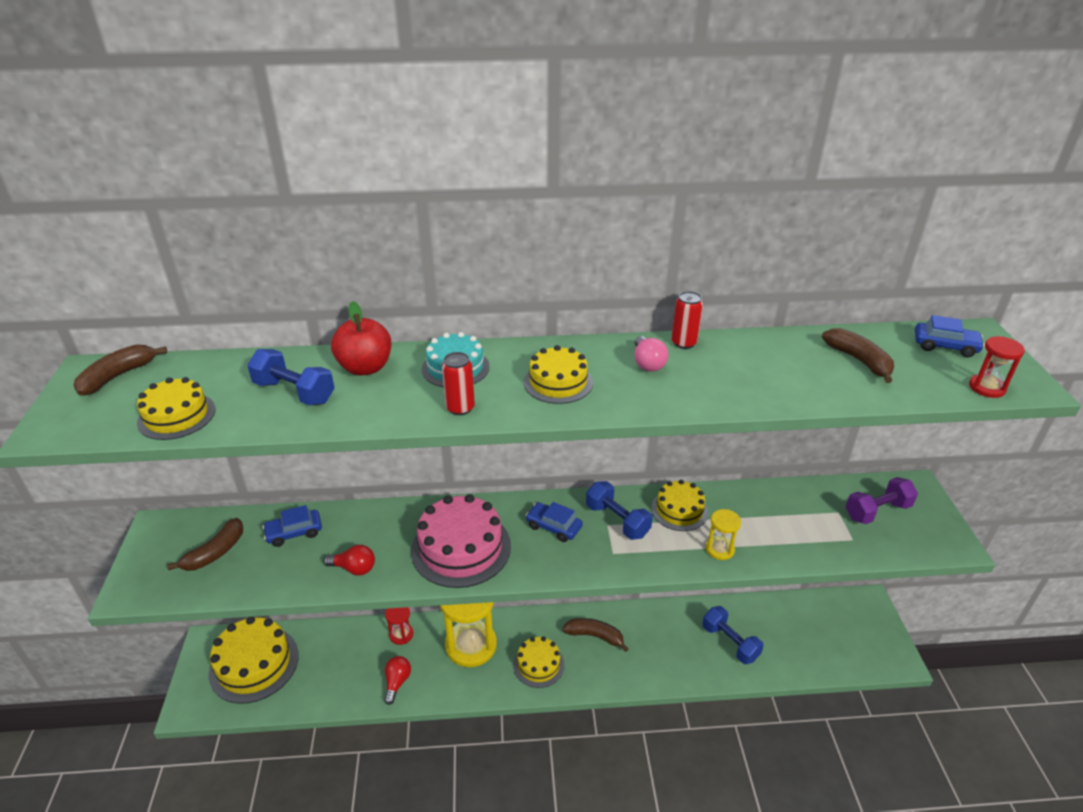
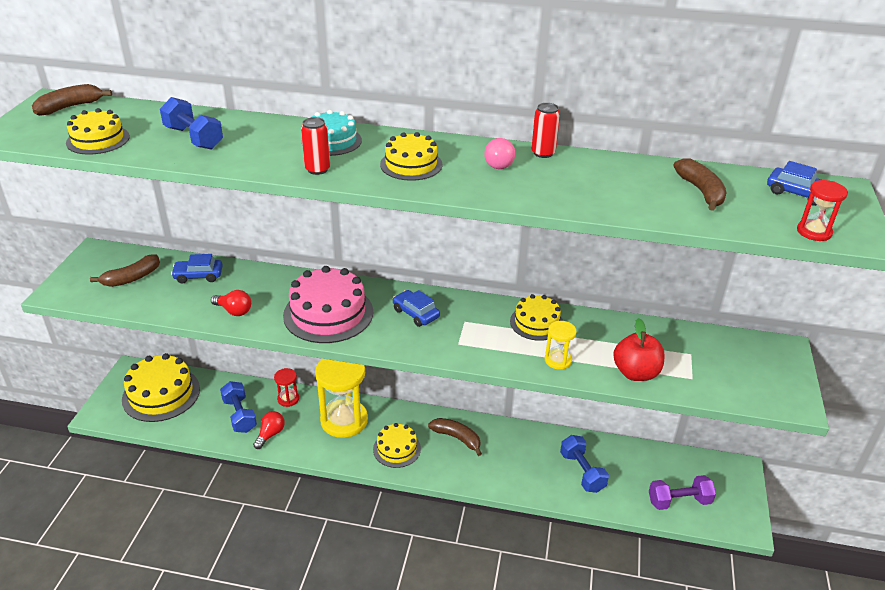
camera: 15 degrees right, 0 degrees up
red apple [331,301,391,376] -> red apple moved to [613,318,665,381]
blue dumbbell [586,481,653,540] -> blue dumbbell moved to [220,381,257,433]
purple dumbbell [846,477,918,524] -> purple dumbbell moved to [649,475,716,510]

